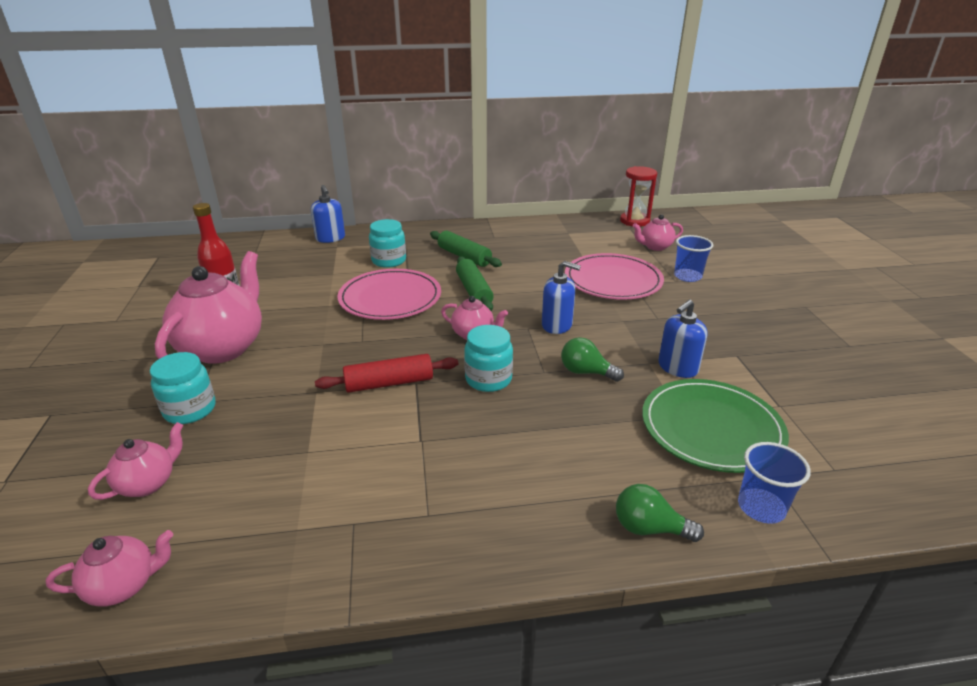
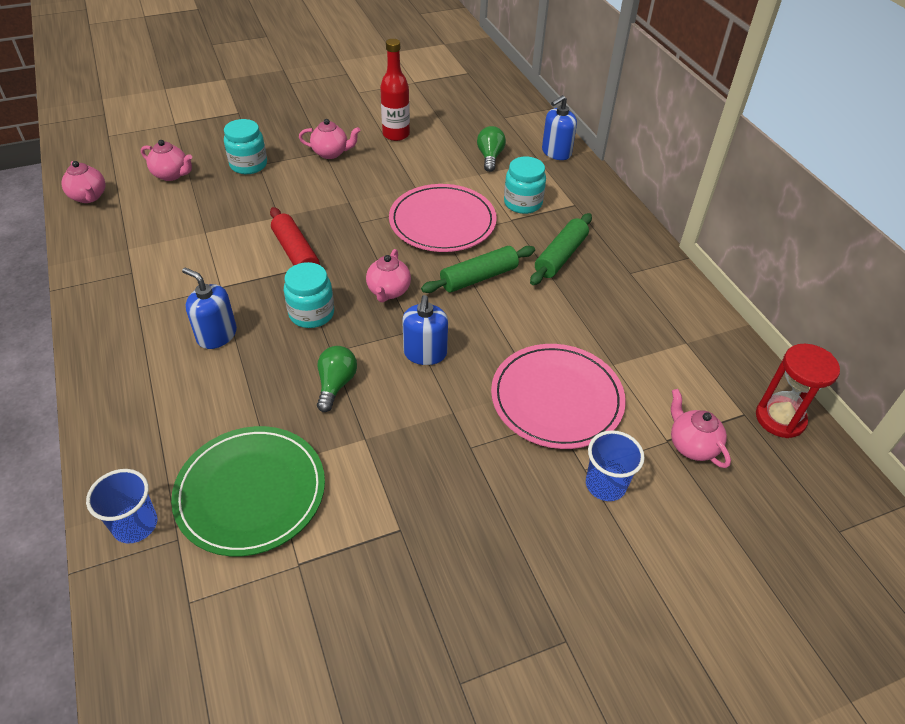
camera: 75 degrees right, 15 degrees up
pink teapot [155,251,262,364] -> pink teapot [299,119,360,159], size x0.49
green light bulb [616,484,704,542] -> green light bulb moved to [477,126,506,172]
blue soap dispenser [658,300,708,378] -> blue soap dispenser moved to [182,267,237,349]

